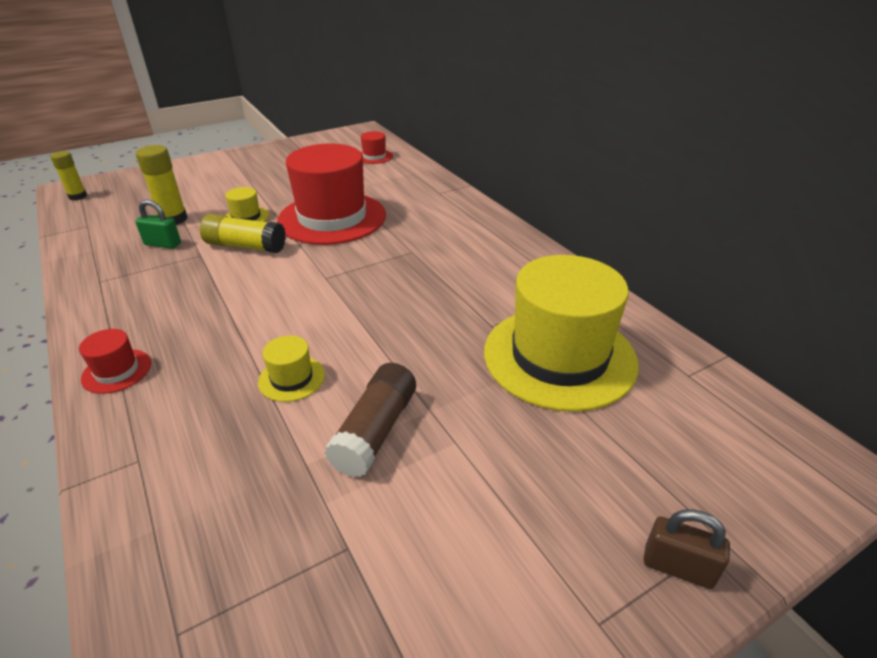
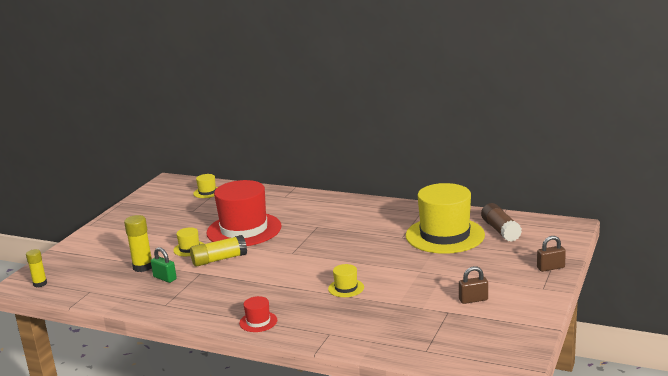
camera: 35 degrees left, 15 degrees down
green padlock [135,200,181,249] -> green padlock turned 60 degrees clockwise [151,247,177,283]
brown glue stick [324,363,416,477] -> brown glue stick moved to [481,203,522,242]
red hat [361,131,393,164] -> yellow hat [193,174,218,198]
none -> brown padlock [459,266,488,304]

